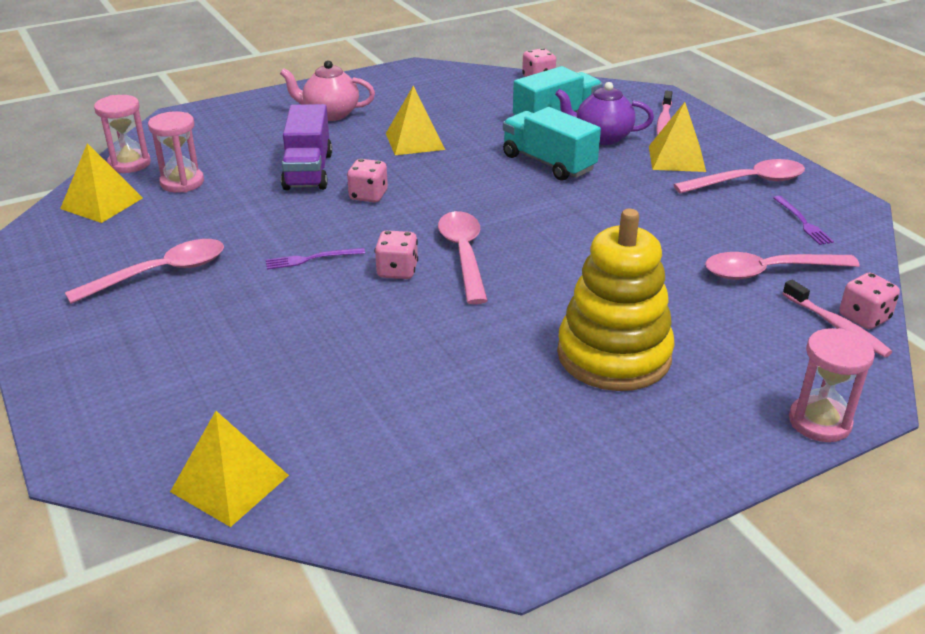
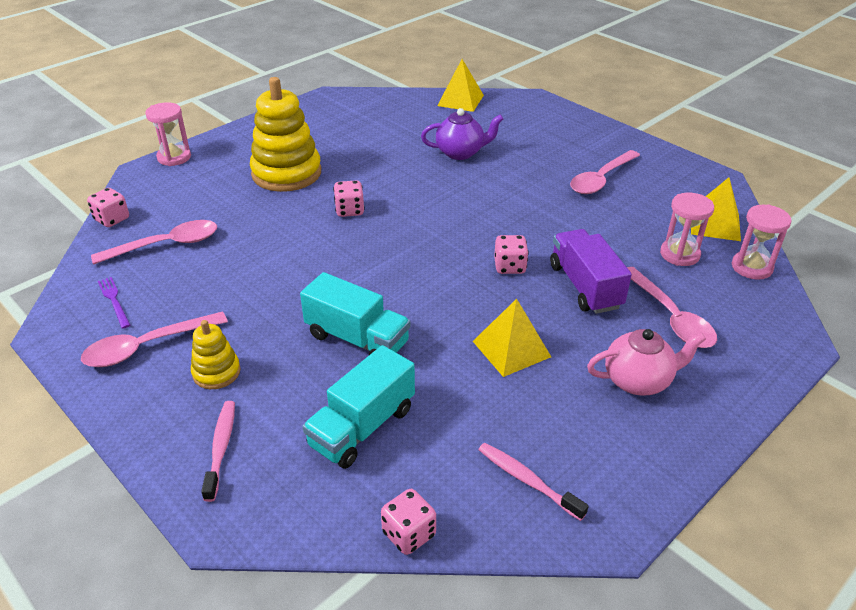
camera: 165 degrees right, 5 degrees up
purple fork [266,248,365,270] -> none
pink dice [375,230,418,279] -> pink dice moved to [333,180,365,217]
pink spoon [438,211,488,304] -> pink spoon moved to [627,267,717,348]
purple teapot [555,82,654,145] -> purple teapot moved to [421,108,503,160]
yellow pyramid [649,102,706,172] -> yellow stacking toy [191,320,241,389]
pink toothbrush [783,280,892,357] -> pink toothbrush moved to [478,443,589,521]

